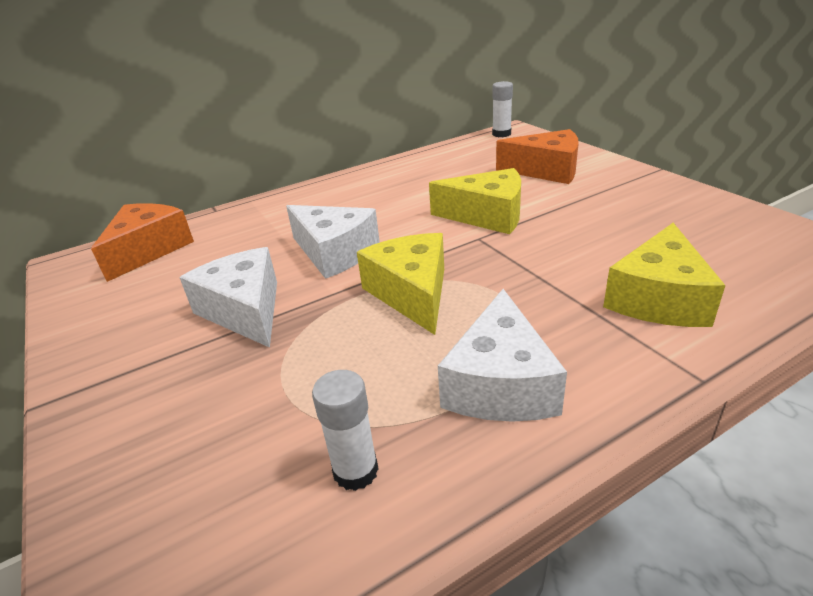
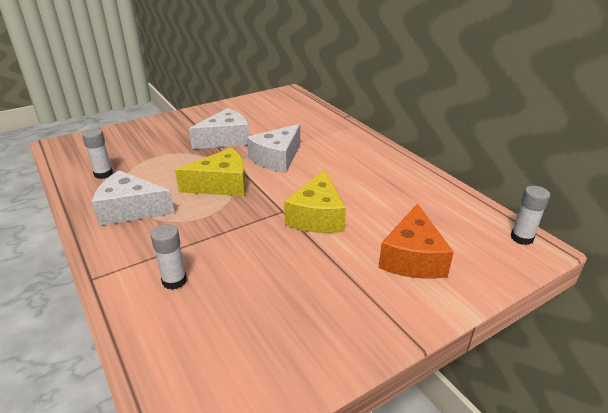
camera: 85 degrees right, 0 degrees up
orange cheese [91,203,194,282] -> none
yellow cheese [603,223,725,327] -> white glue stick [151,224,187,290]

